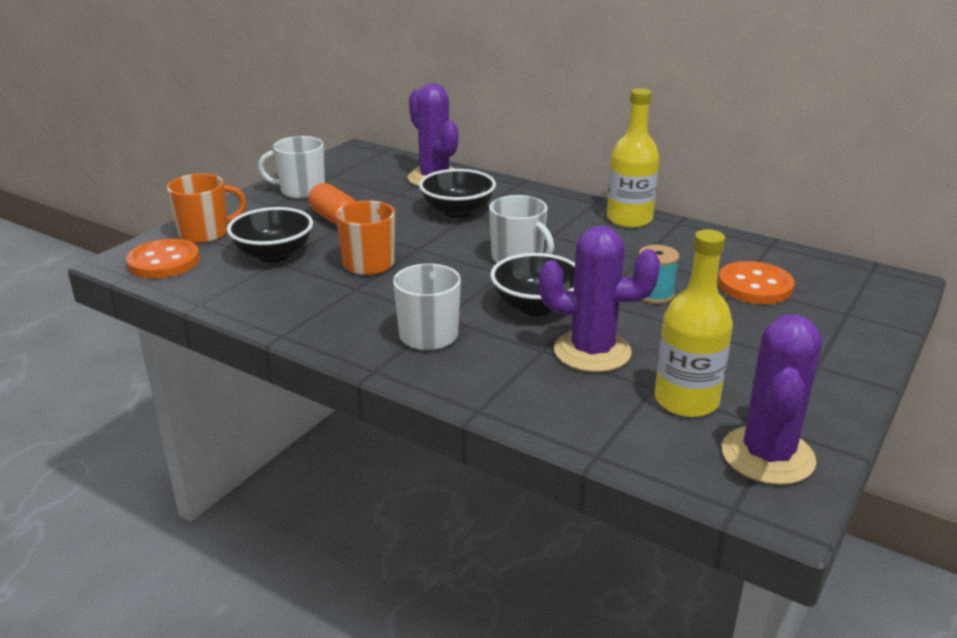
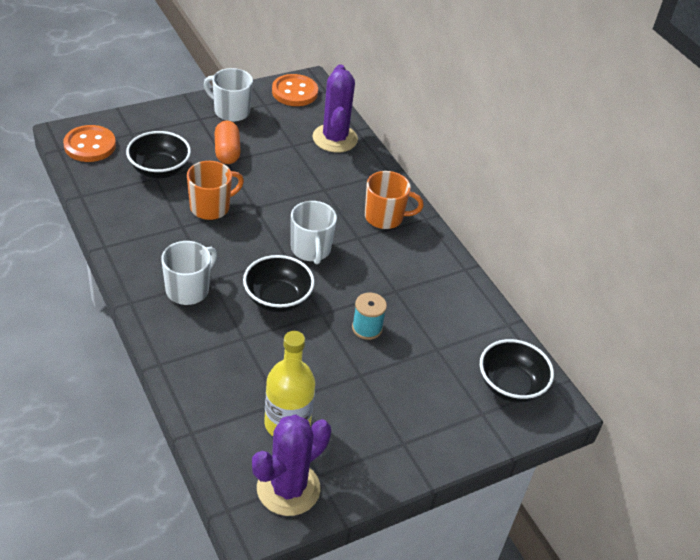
camera: 25 degrees right, 15 degrees up
orange mug [167,174,247,243] -> orange mug moved to [365,171,424,229]
black bowl [419,169,496,218] -> black bowl moved to [480,339,554,403]
purple cactus [539,226,660,372] -> none
yellow bottle [607,88,659,228] -> none
orange button [718,261,794,304] -> orange button moved to [272,74,318,106]

